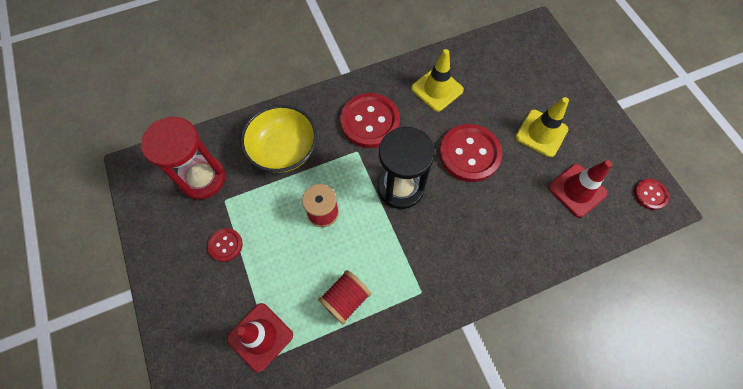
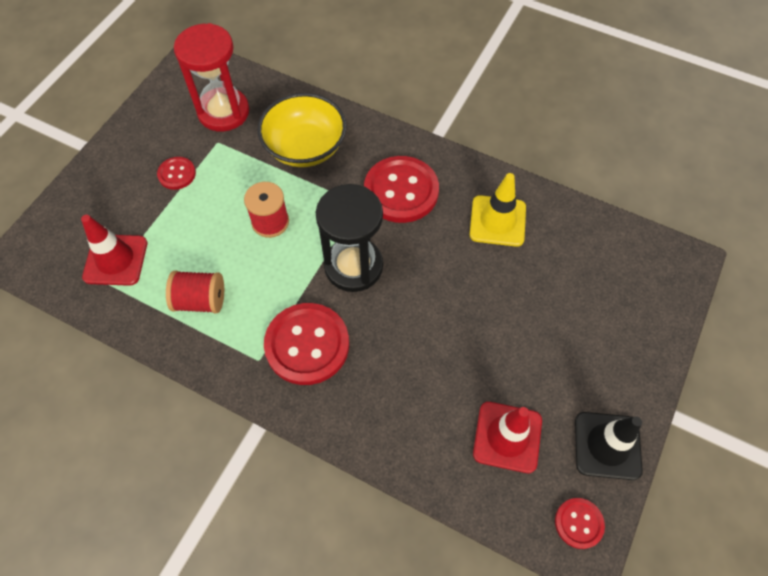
camera: 50 degrees right, 5 degrees down
red button [439,124,502,182] -> red button moved to [264,303,349,385]
yellow traffic cone [515,97,569,157] -> none
none -> black traffic cone [575,412,643,480]

